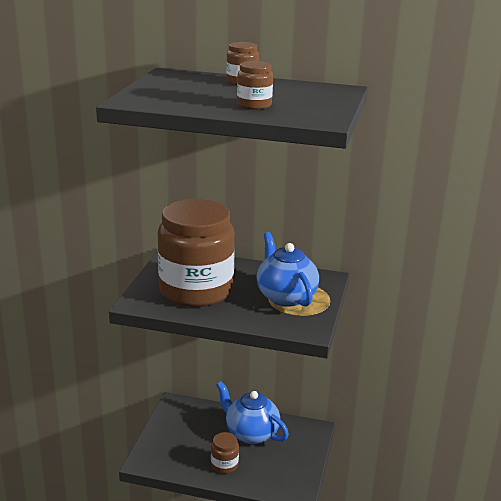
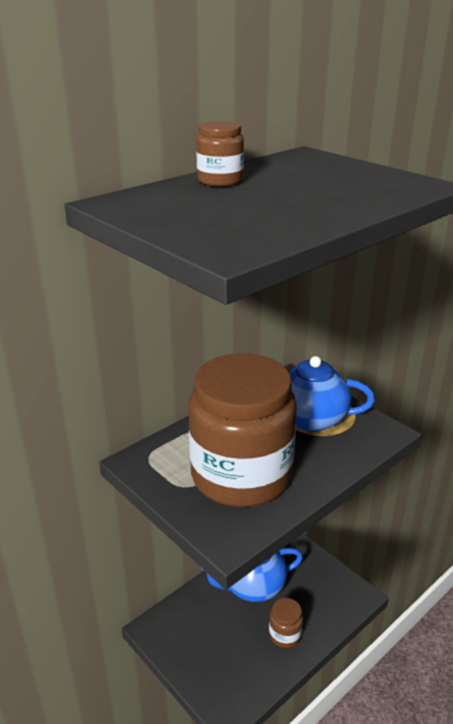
camera: 55 degrees left, 5 degrees up
brown jar [237,61,273,110] -> none

